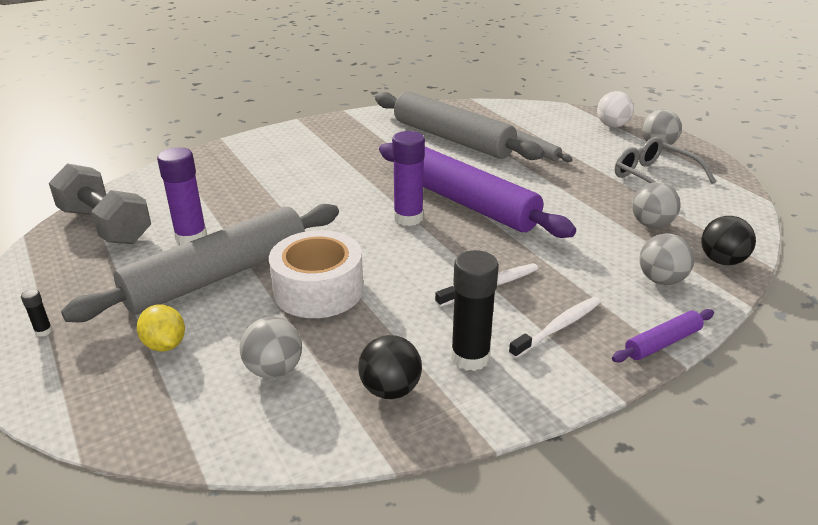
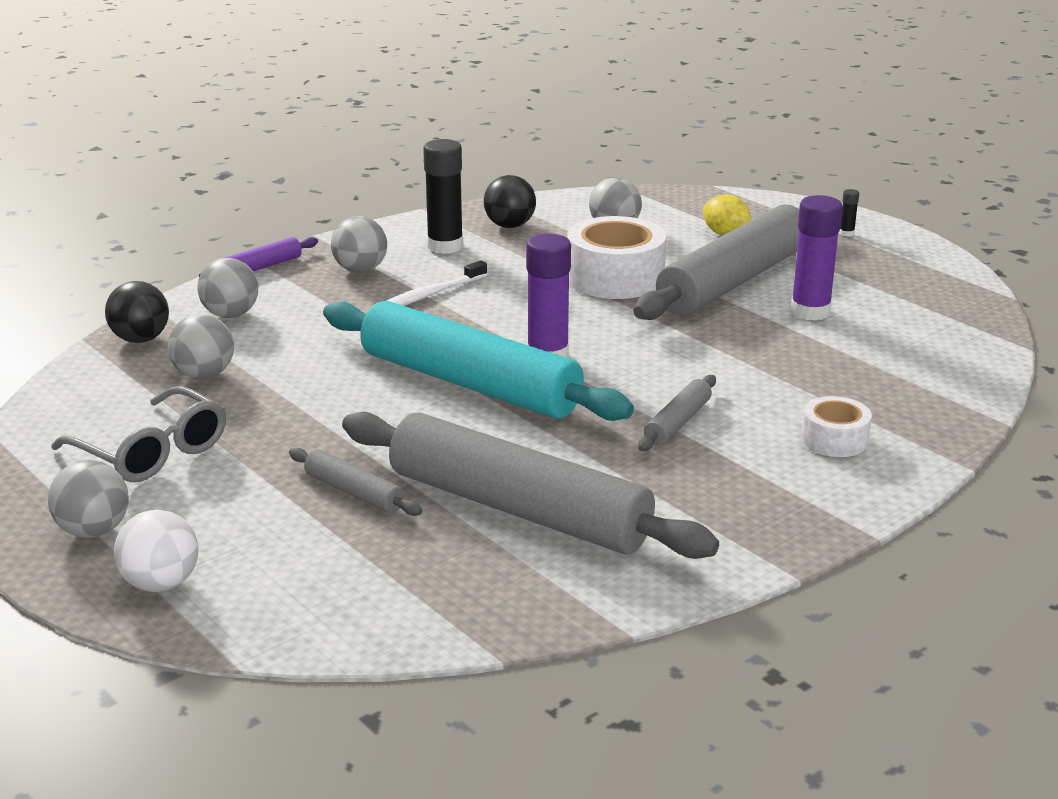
camera: 170 degrees right, 5 degrees down
grey dumbbell [49,163,151,244] -> none
purple rolling pin [379,143,576,238] -> turquoise rolling pin [323,301,634,421]
white toothbrush [509,297,601,359] -> grey ball [331,216,387,273]
none -> grey rolling pin [638,375,716,451]
none -> white tape [801,396,872,457]

